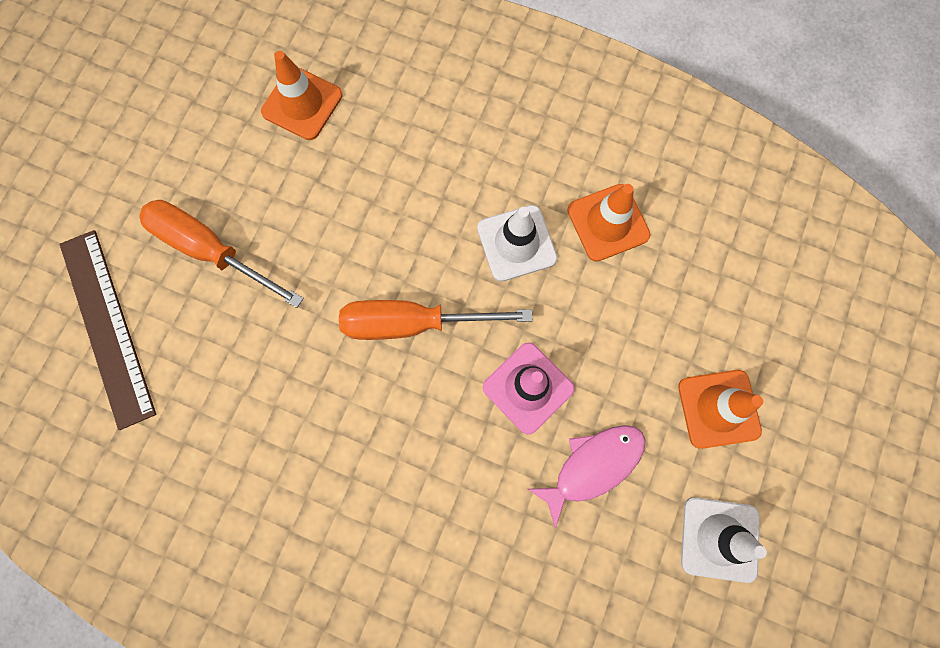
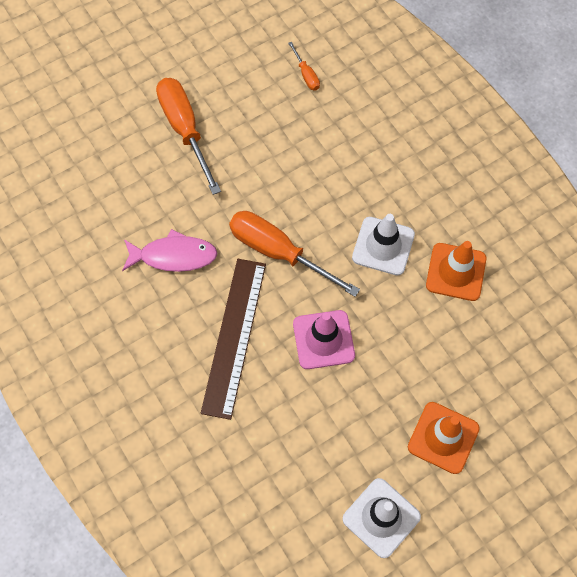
camera: 35 degrees right, 10 degrees down
brown ruler [60,230,156,430] -> brown ruler moved to [201,259,266,420]
orange traffic cone [261,51,342,140] -> orange screwdriver [288,42,320,90]
pink fish [528,425,645,529] -> pink fish moved to [122,229,218,272]

